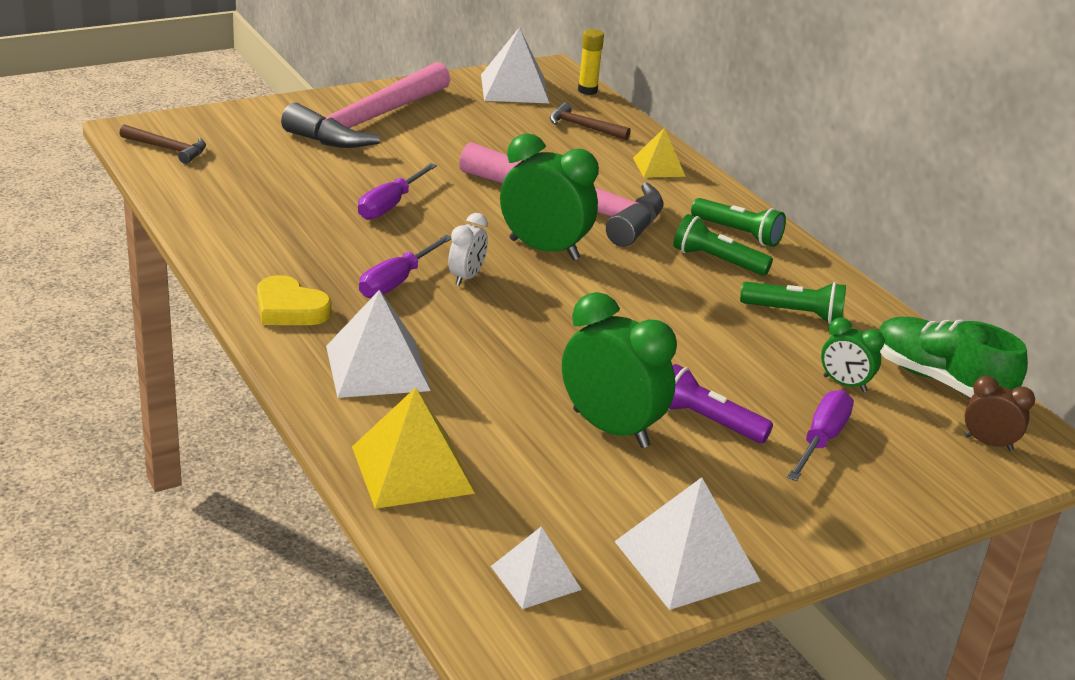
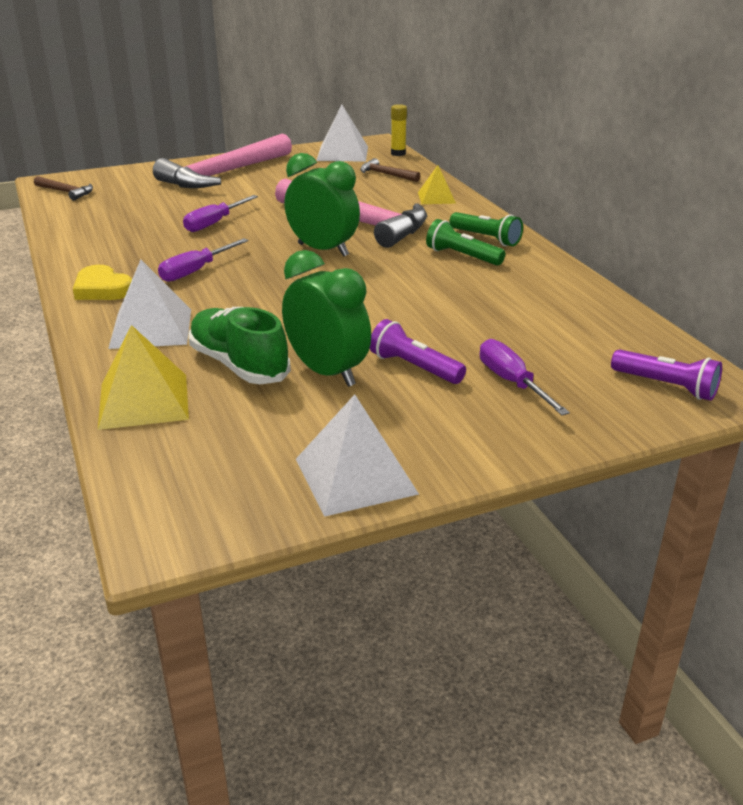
camera: 10 degrees right, 0 degrees up
white clock [448,213,488,286] -> none
white pyramid [491,526,582,609] -> none
green flashlight [740,282,846,324] -> none
purple screwdriver [787,390,854,481] -> purple screwdriver turned 60 degrees counterclockwise [480,339,570,415]
green clock [821,317,885,392] -> none
green shoe [878,317,1028,397] -> green shoe moved to [189,307,291,384]
brown clock [965,376,1035,451] -> purple flashlight [611,349,722,401]

